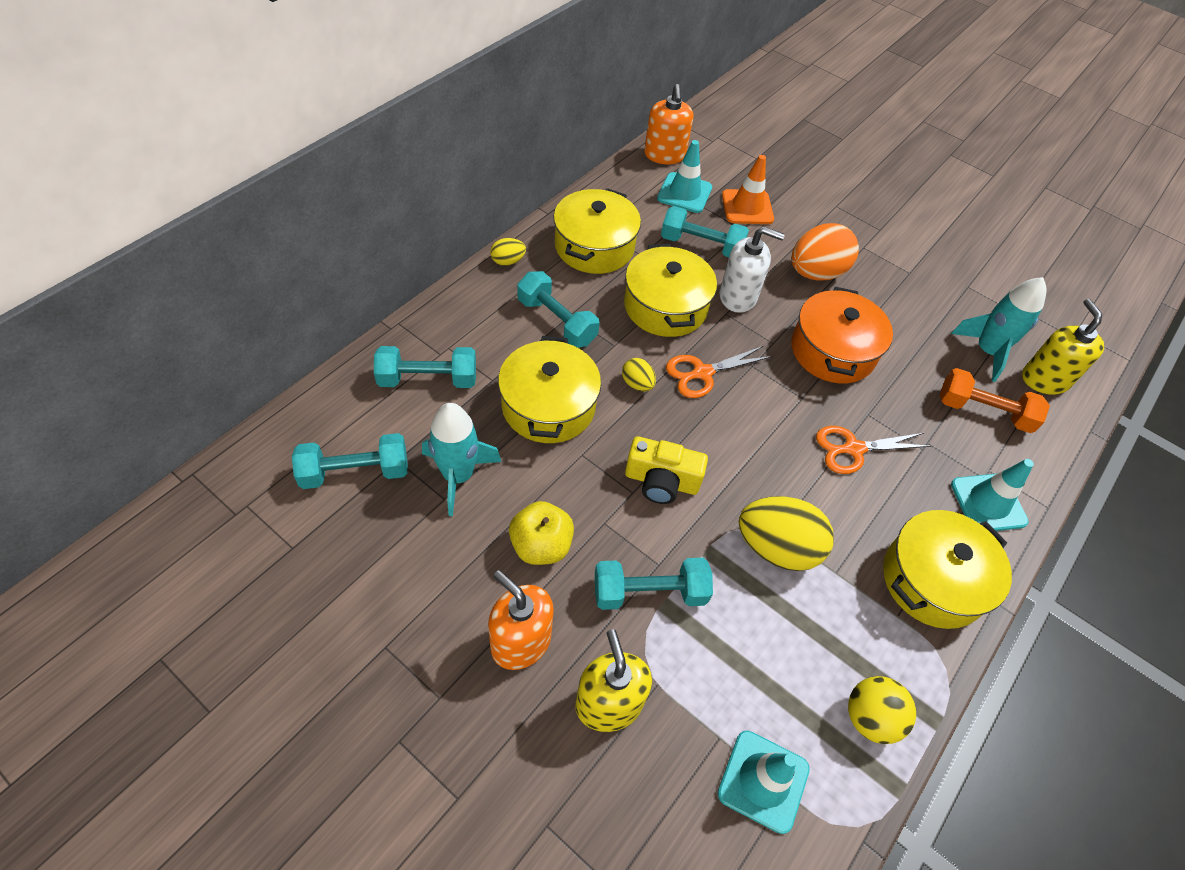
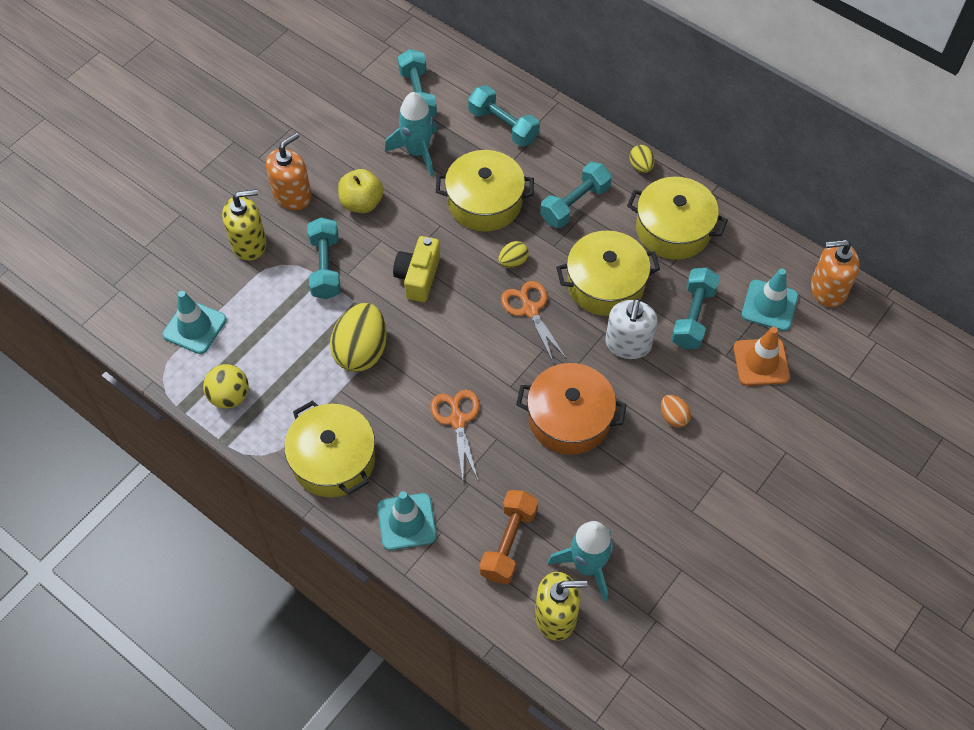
camera: 95 degrees right, 5 degrees up
turquoise dumbbell [374,346,476,388] -> turquoise dumbbell turned 45 degrees counterclockwise [468,85,540,147]
orange egg [791,223,859,280] -> orange egg [661,395,691,428], size x0.48

